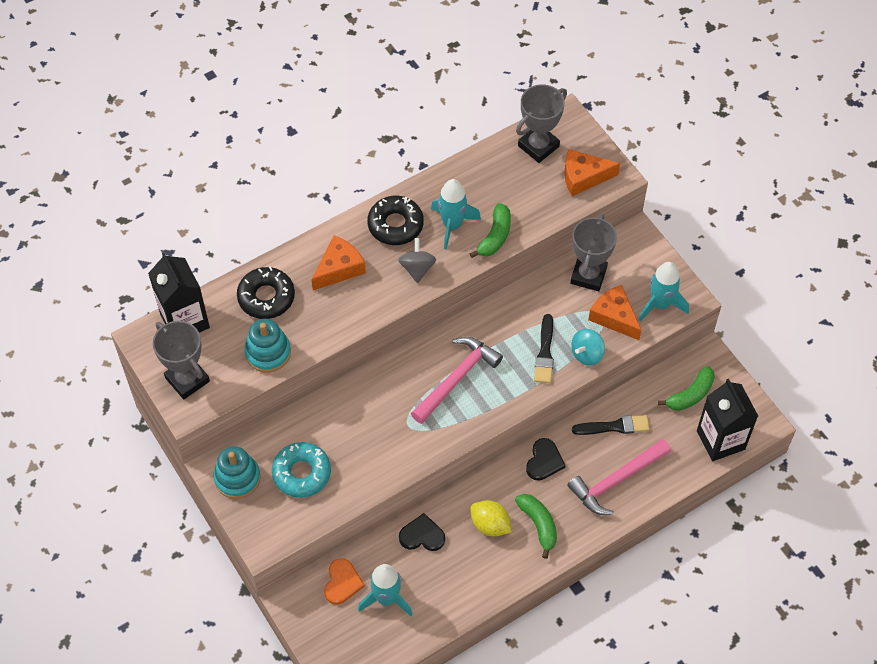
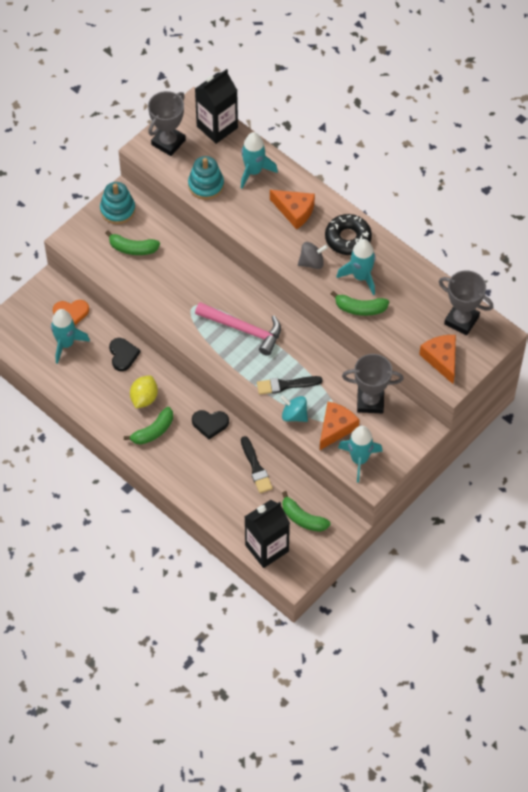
camera: 75 degrees right, 0 degrees up
black donut [237,267,295,319] -> turquoise rocket [241,132,278,189]
turquoise donut [272,442,331,498] -> green banana [105,230,160,255]
pink hammer [567,439,671,515] -> none

